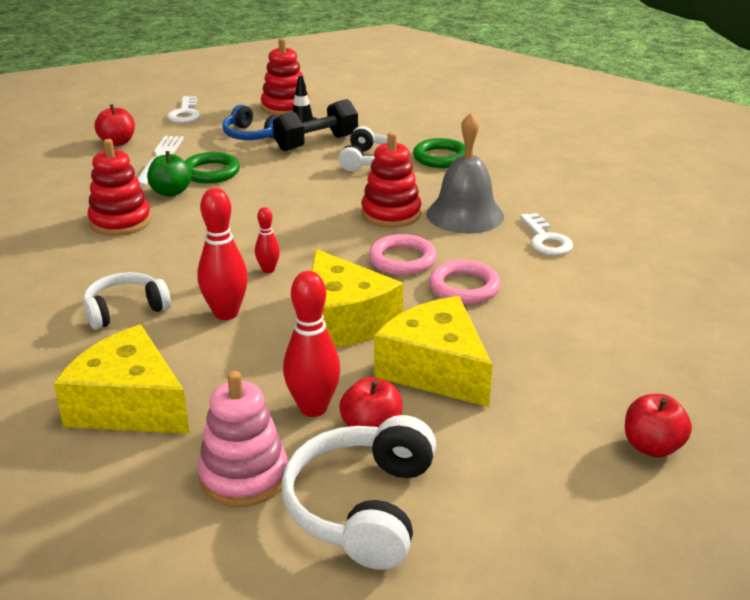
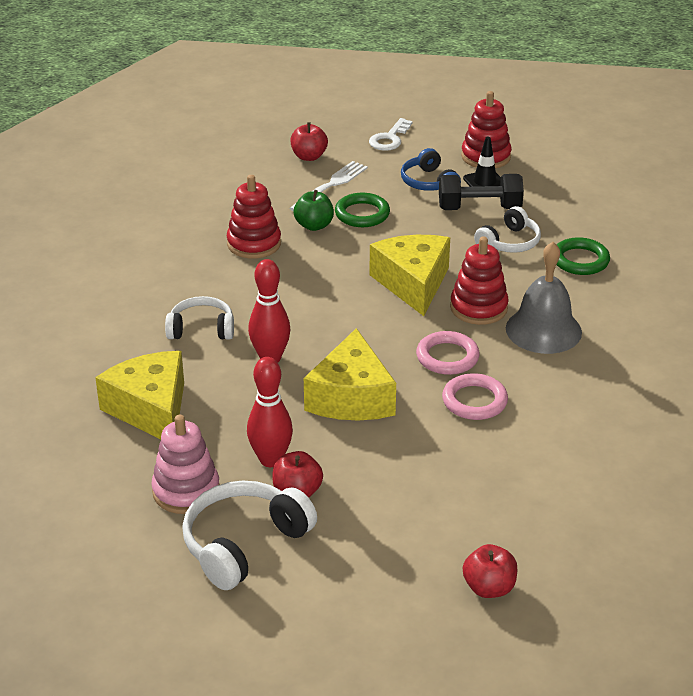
camera: 30 degrees right, 5 degrees up
red bowling pin [255,207,280,273] -> none
yellow cheese [374,296,492,407] -> yellow cheese moved to [369,235,450,316]
white key [520,213,573,255] -> none

